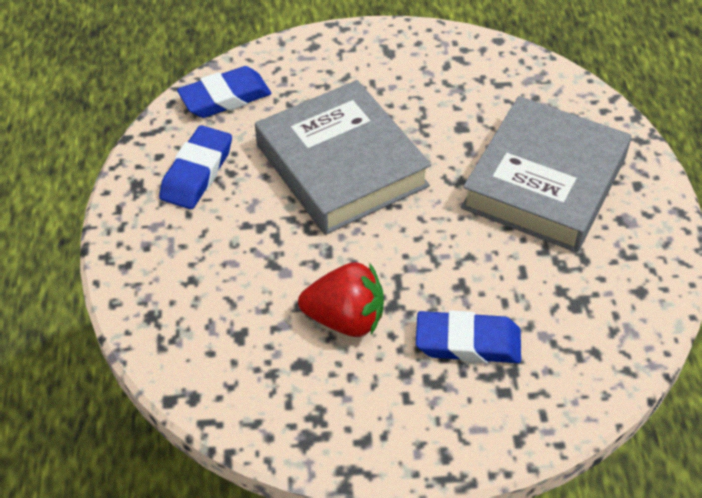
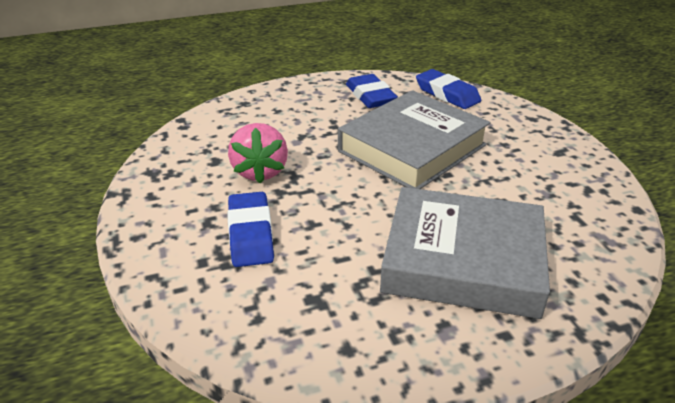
camera: 75 degrees right, 15 degrees down
blue eraser [159,125,232,209] -> blue eraser turned 60 degrees clockwise [346,74,398,108]
red strawberry [298,262,384,337] -> pink strawberry [228,123,288,183]

